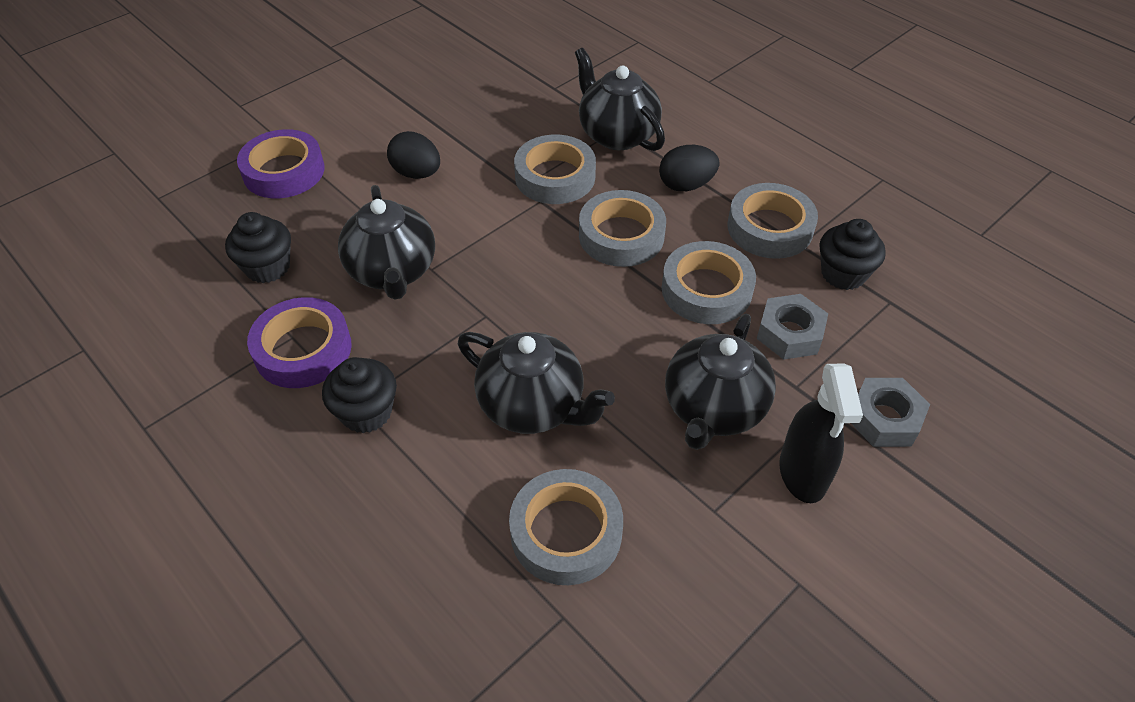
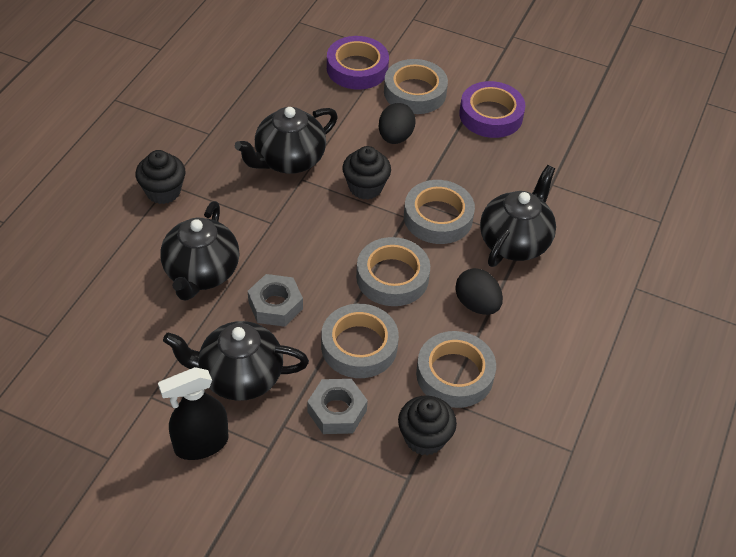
camera: 65 degrees right, 0 degrees up
black cupcake [225,212,291,283] -> black cupcake moved to [342,146,391,200]
purple tape [247,297,352,388] -> purple tape moved to [459,81,525,138]
grey tape [509,469,623,585] -> grey tape moved to [384,59,448,114]
grey nut [851,378,930,447] -> grey nut moved to [248,274,303,327]

